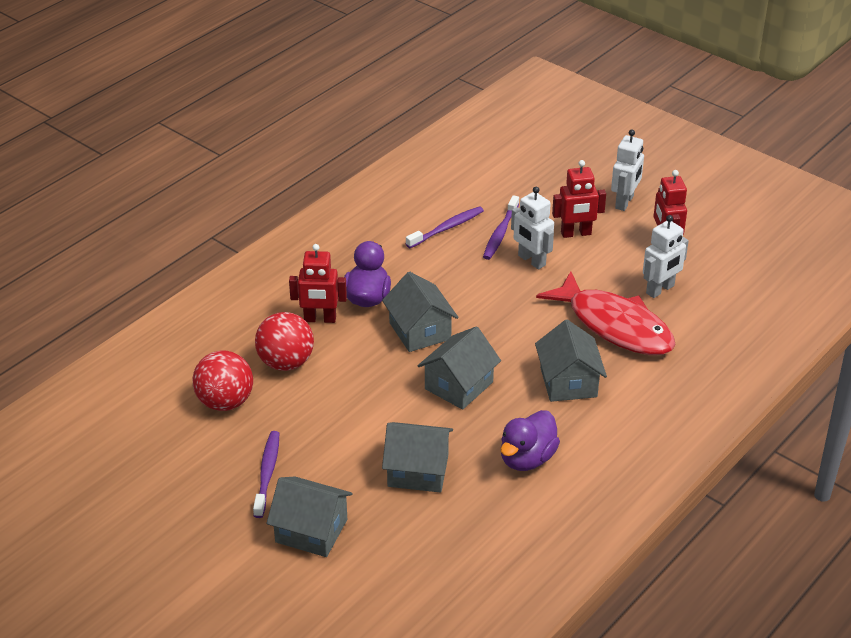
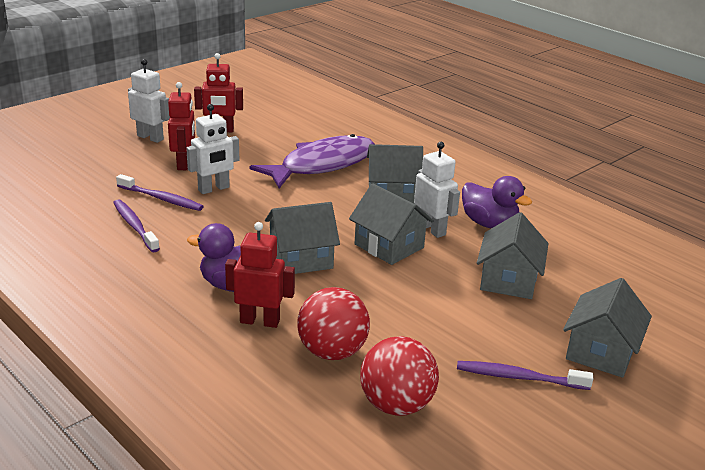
camera: 85 degrees left, 10 degrees down
red robot [289,244,347,323] -> red robot turned 90 degrees counterclockwise [225,222,295,328]
red fish [536,271,675,355] -> purple fish [250,134,374,188]
white robot [643,215,689,298] -> white robot moved to [414,142,460,238]

